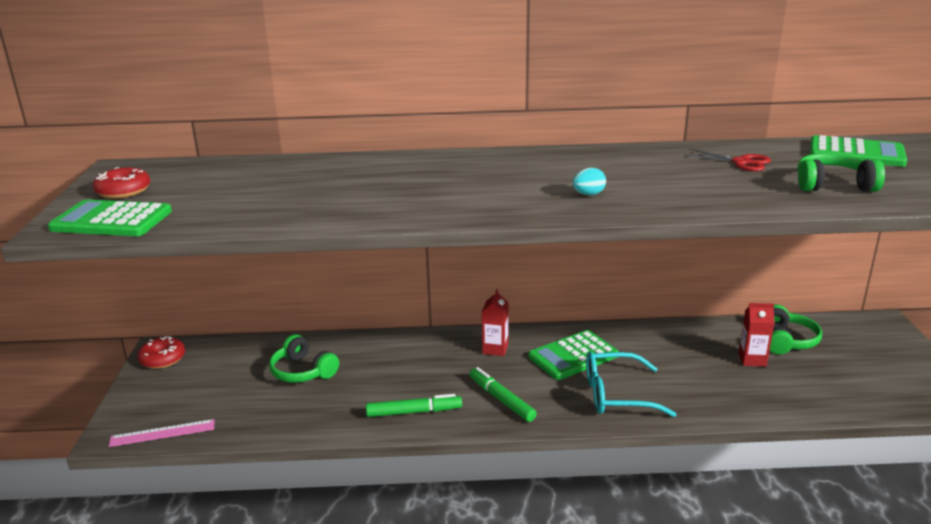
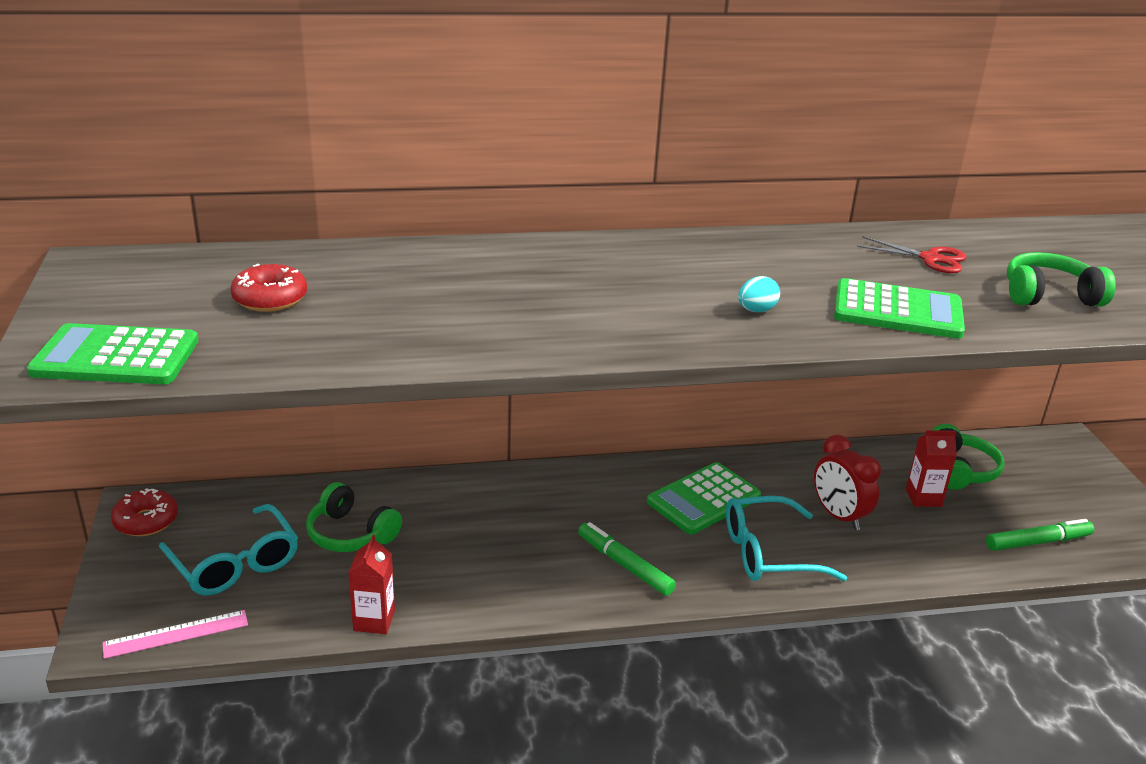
camera: 10 degrees left, 5 degrees up
red donut [93,167,150,199] -> red donut moved to [230,264,307,312]
green marker [366,394,462,417] -> green marker moved to [986,519,1094,551]
red carton [482,289,508,356] -> red carton moved to [348,535,395,634]
green calculator [810,135,907,167] -> green calculator moved to [834,278,965,339]
none -> turquoise glasses [159,504,298,596]
none -> red clock [814,435,881,531]

